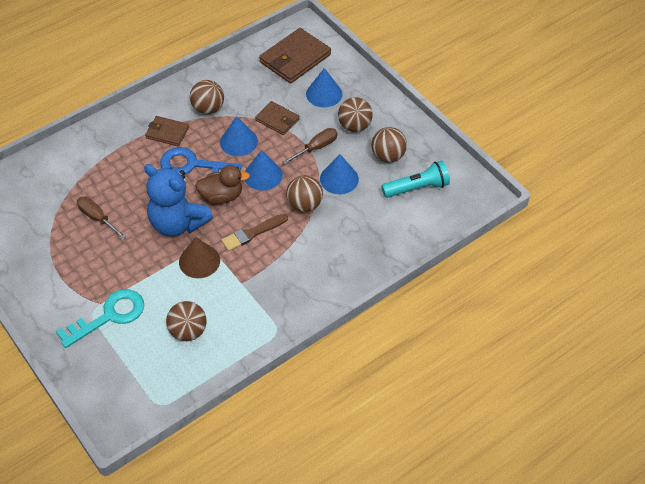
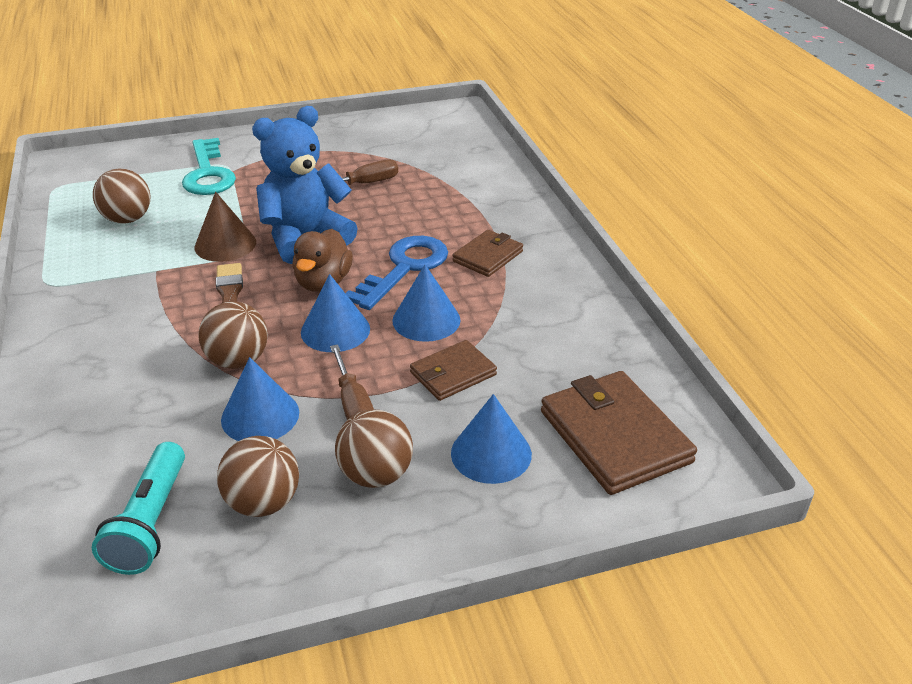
camera: 110 degrees right, 15 degrees down
brown ball [190,80,224,114] -> none

